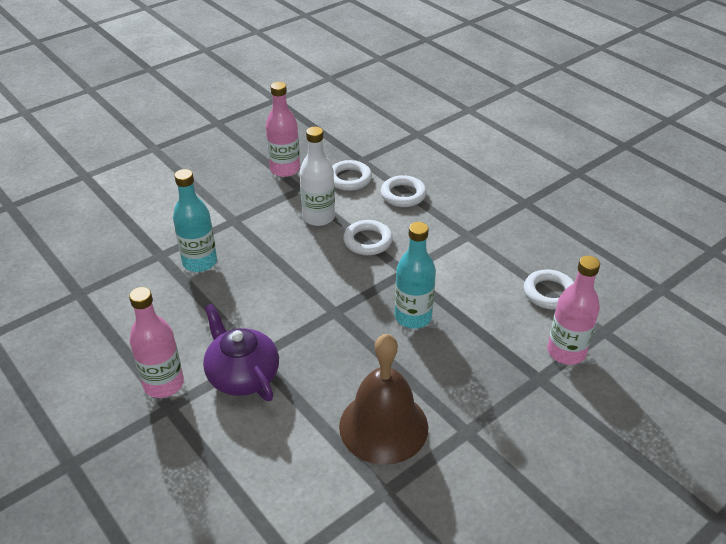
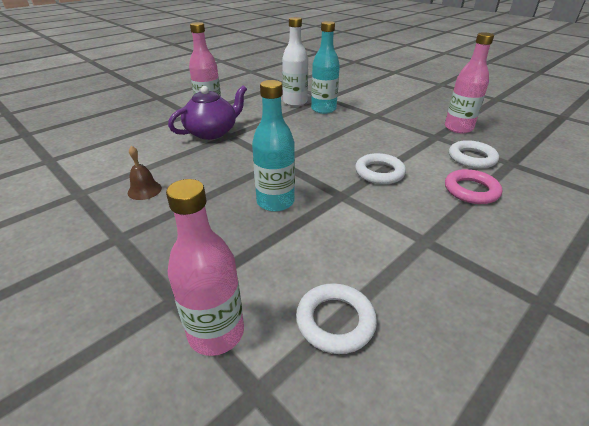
camera: 85 degrees right, 5 degrees down
white bottle [300,127,335,226] -> white bottle moved to [282,17,308,106]
brown bell [339,334,428,465] -> brown bell [128,146,162,200], size x0.43
white ring [381,175,427,207] -> pink ring [445,169,502,204]

